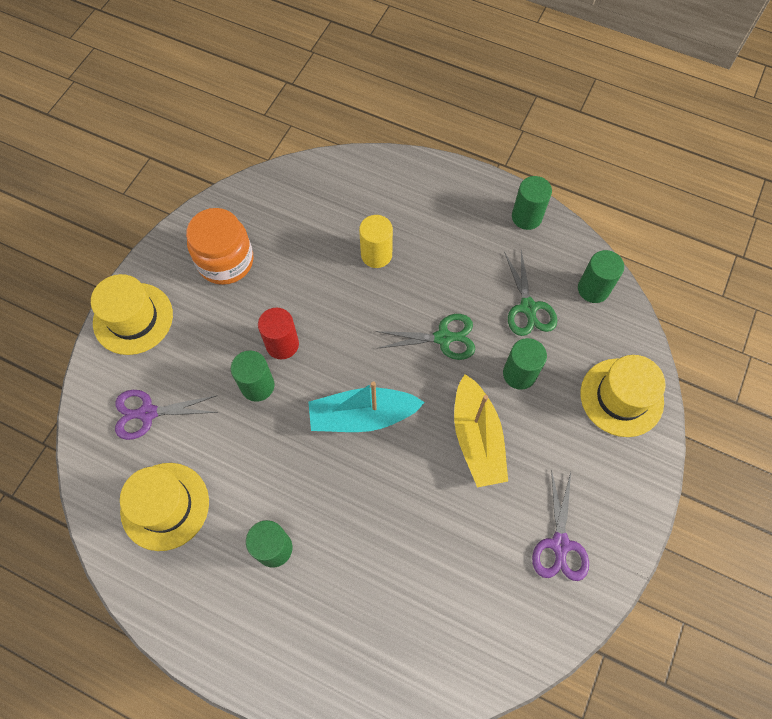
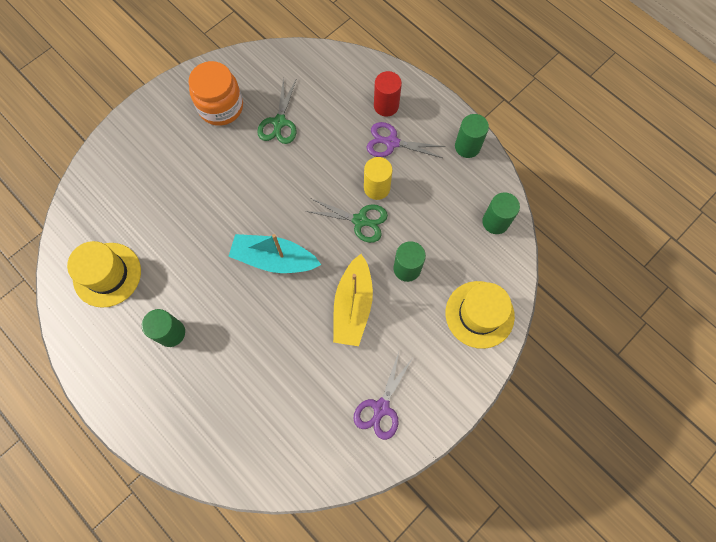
camera: 20 degrees right, 5 degrees up
yellow hat [91,274,173,355] -> none
purple scissors [115,390,218,440] -> purple scissors moved to [366,122,445,158]
green cylinder [231,350,274,402] -> none
red cylinder [258,308,299,359] -> red cylinder moved to [374,71,402,117]
yellow cylinder [359,215,393,268] -> yellow cylinder moved to [364,157,393,200]
green scissors [504,250,557,336] -> green scissors moved to [257,77,297,144]

